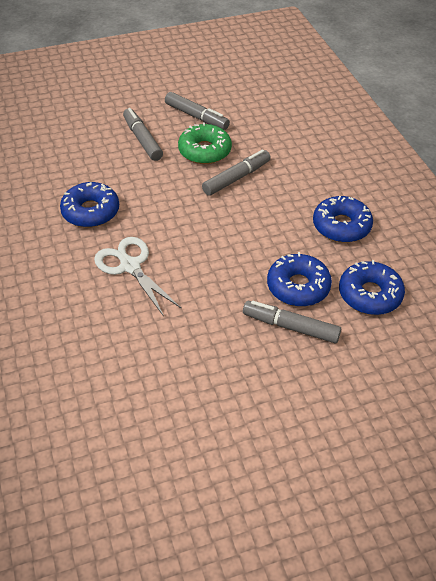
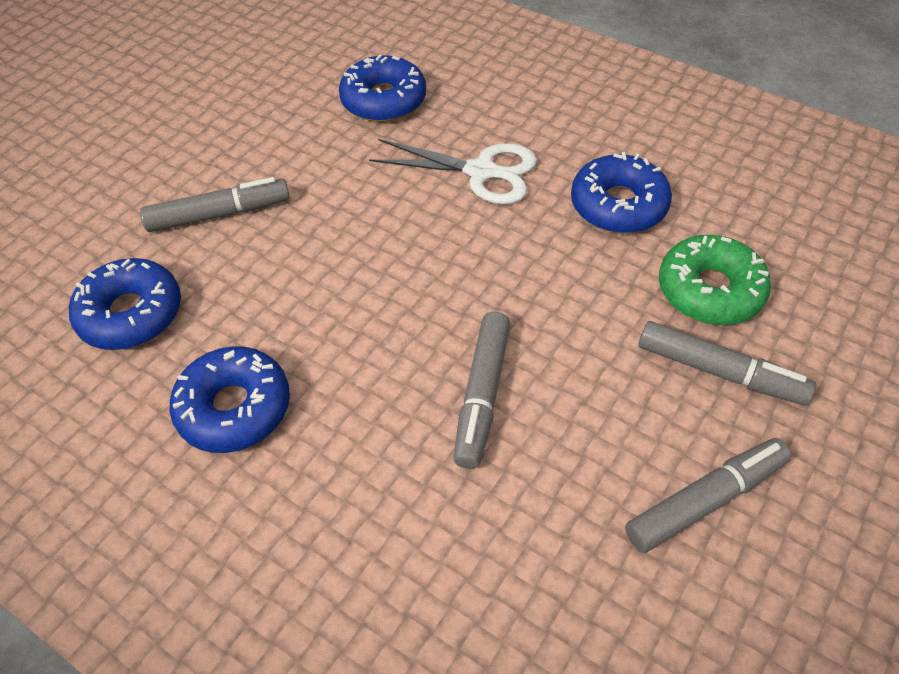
camera: 145 degrees right, 5 degrees up
grey marker [165,92,230,130] -> grey marker turned 150 degrees clockwise [625,438,791,553]
green donut [178,122,232,164] -> green donut moved to [659,235,771,325]
blue donut [267,252,332,306] -> blue donut moved to [339,54,426,122]

